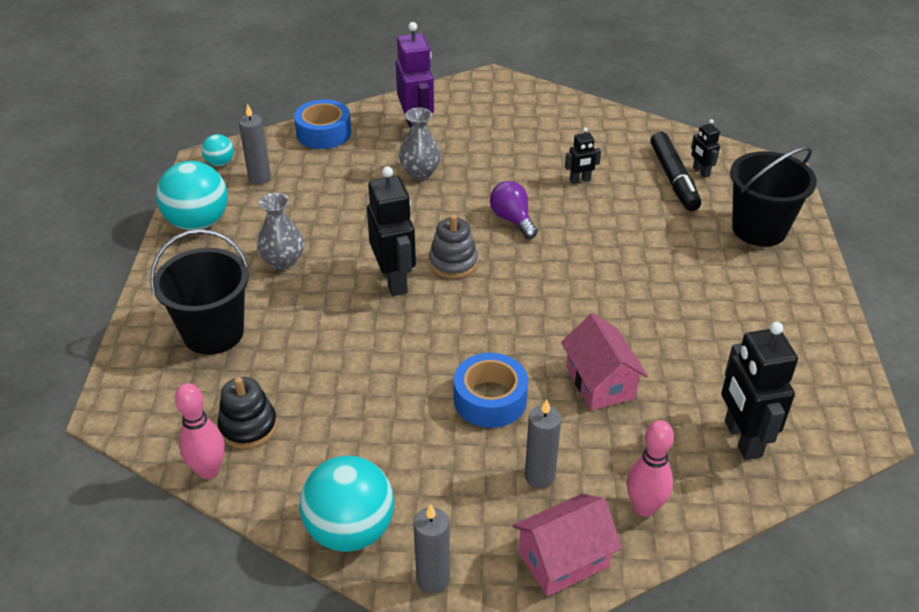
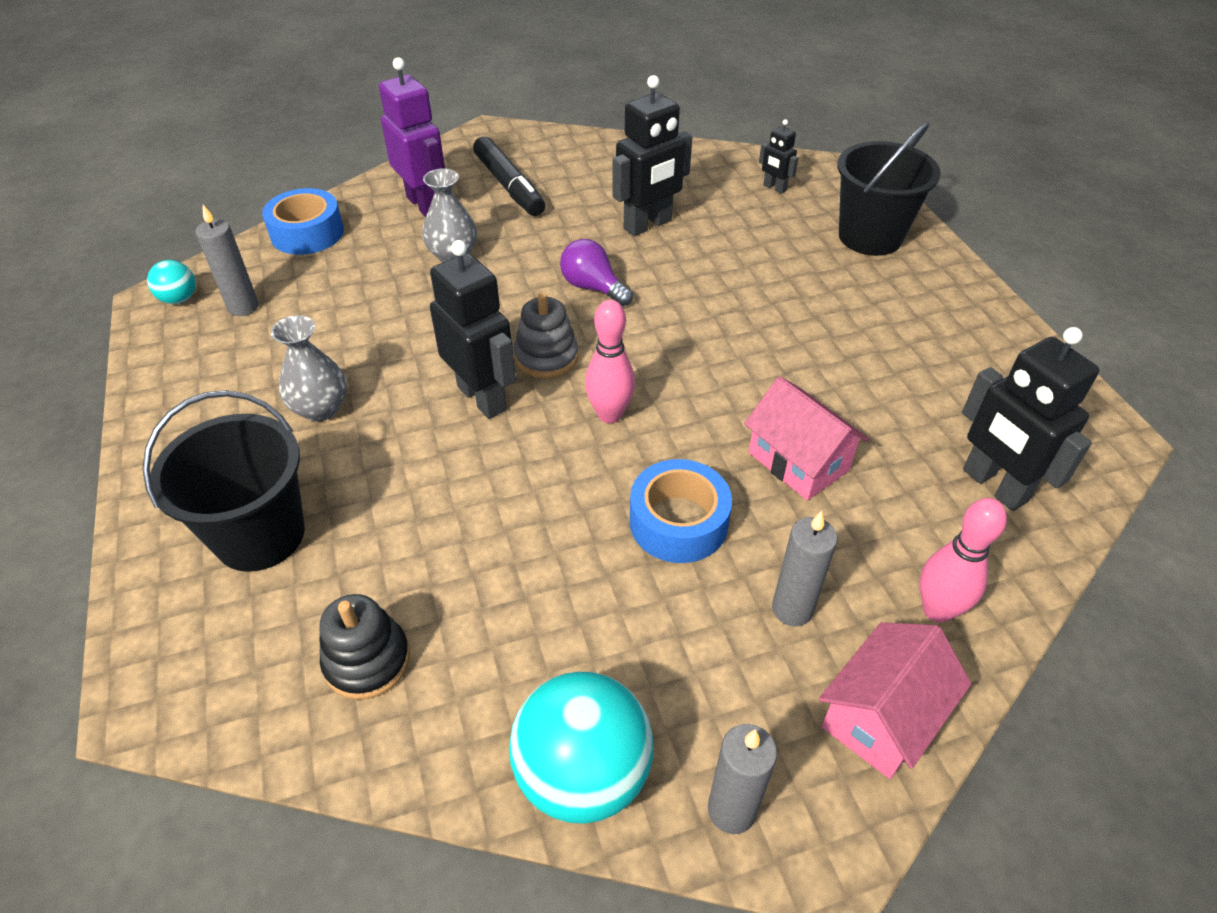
camera: 20 degrees left, 5 degrees up
turquoise ball [156,161,228,230] -> none
pink bowling pin [175,383,225,479] -> pink bowling pin moved to [585,300,635,423]
black robot [565,127,601,184] -> black robot [612,75,692,236], size x1.99
black marker [650,131,701,211] -> black marker moved to [473,136,545,216]

